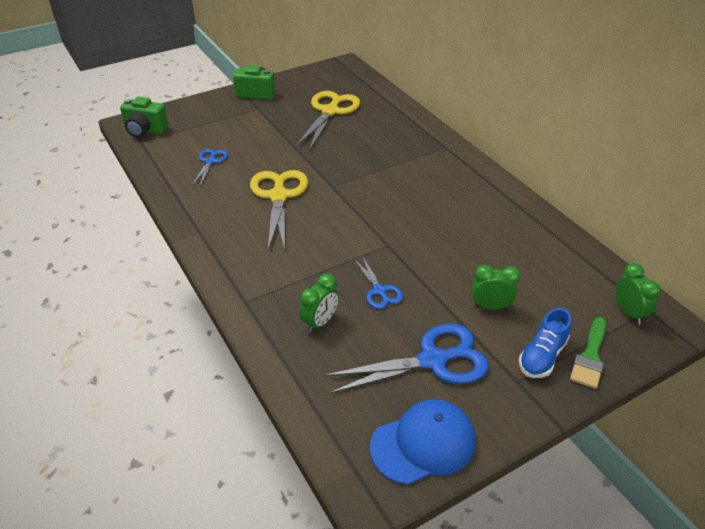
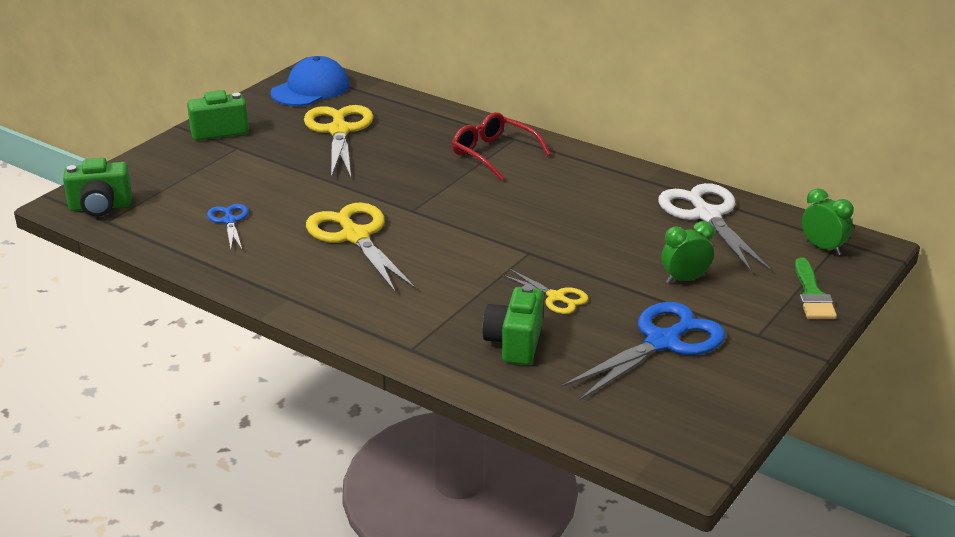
camera: 25 degrees left, 10 degrees down
green clock [300,273,339,333] -> green camera [483,285,543,365]
blue scissors [354,256,403,309] -> yellow scissors [502,269,588,314]
blue cap [370,399,476,485] -> blue cap moved to [270,56,349,106]
blue shoe [519,308,571,378] -> none
none -> red glasses [452,112,551,180]
none -> white scissors [659,183,771,273]

